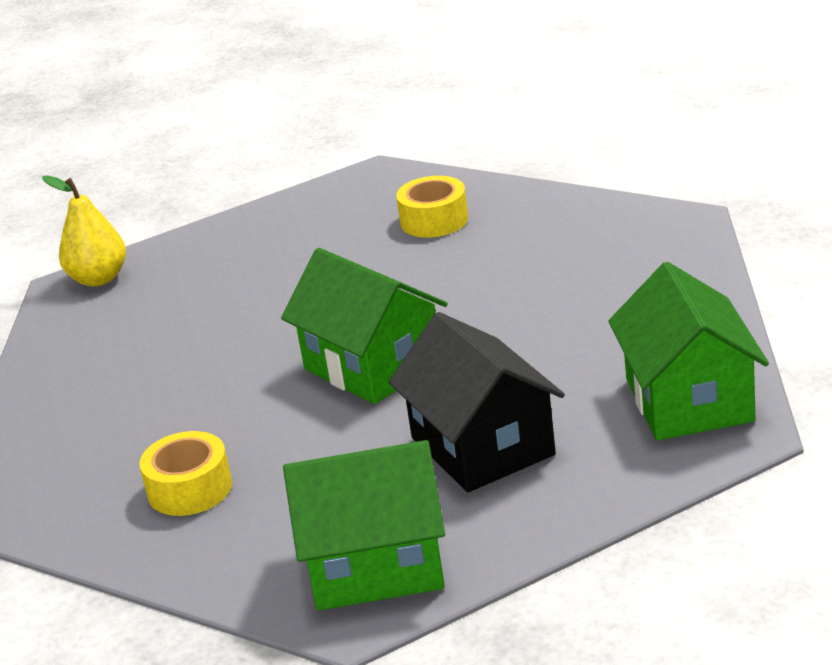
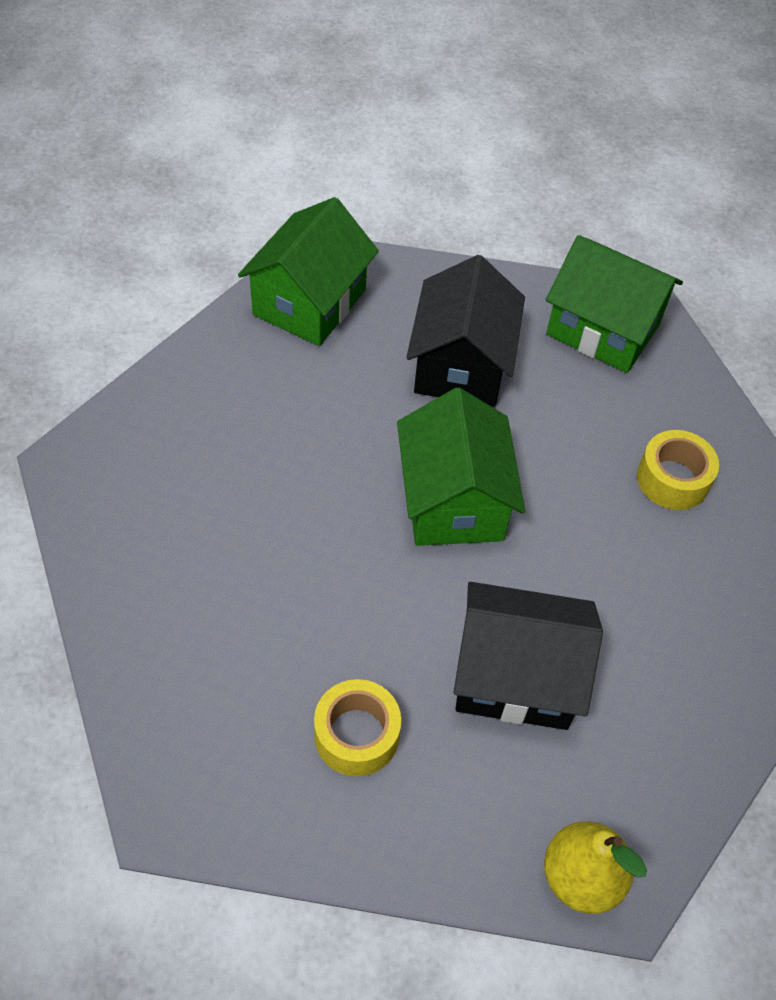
camera: 150 degrees left, 25 degrees up
yellow tape [396,176,468,238] -> yellow tape moved to [314,679,401,776]
none -> black house [454,582,603,730]

